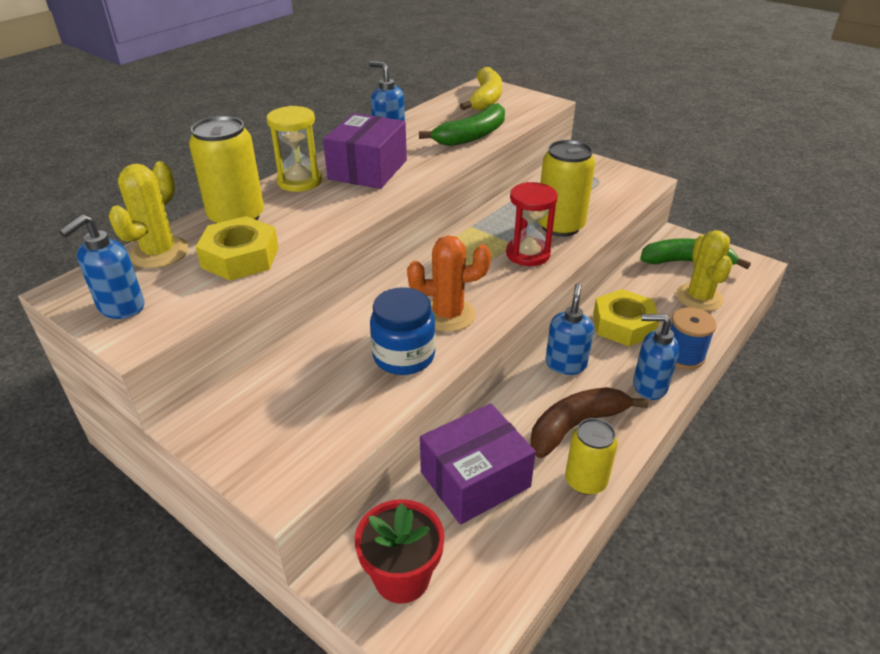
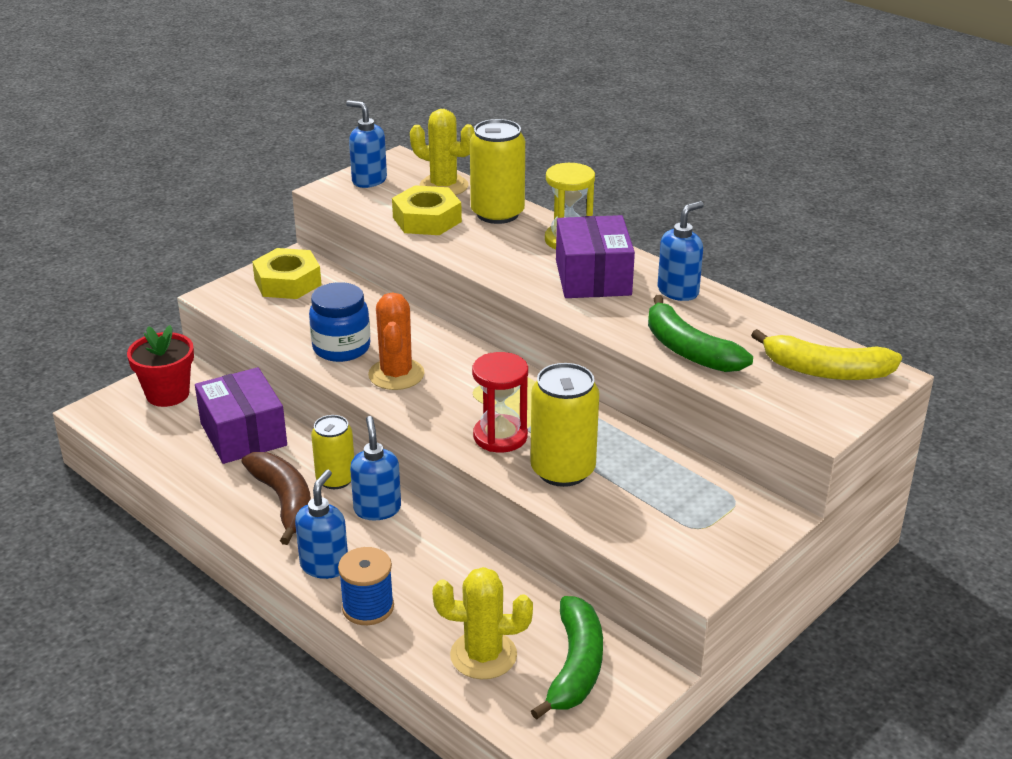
camera: 95 degrees right, 5 degrees down
purple box [323,113,407,189] -> purple box turned 60 degrees clockwise [556,215,635,298]
blue soap dispenser [546,283,594,375] -> blue soap dispenser turned 120 degrees counterclockwise [350,416,401,520]
yellow can [565,418,618,495] -> yellow can moved to [311,415,354,489]
yellow nut [593,289,659,346] -> yellow nut moved to [252,248,322,299]

